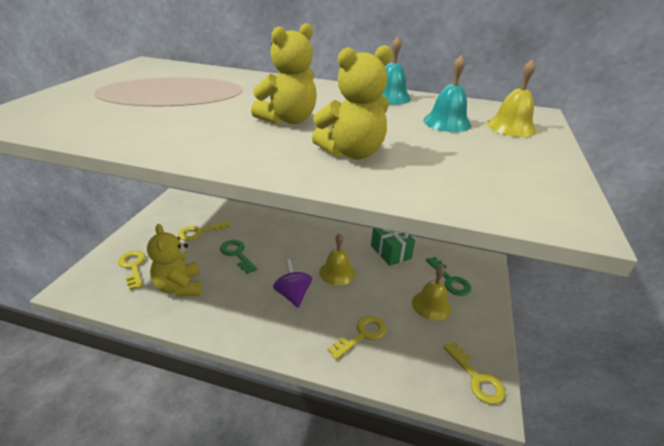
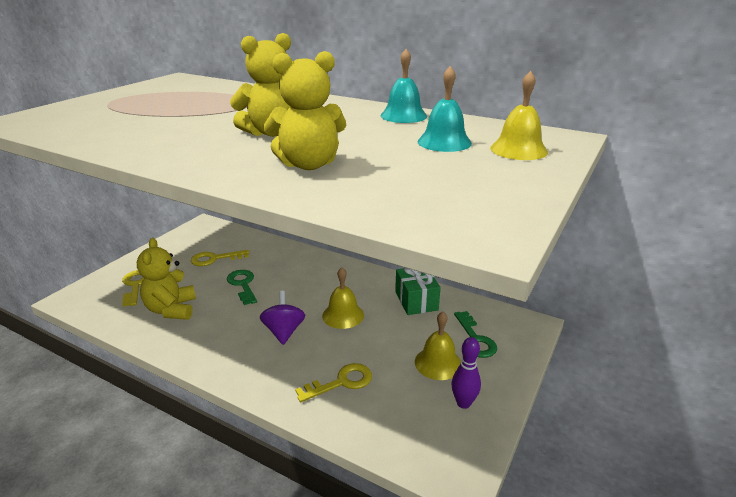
camera: 15 degrees right, 5 degrees down
yellow key [443,342,506,404] -> none
none -> purple bowling pin [452,337,481,409]

